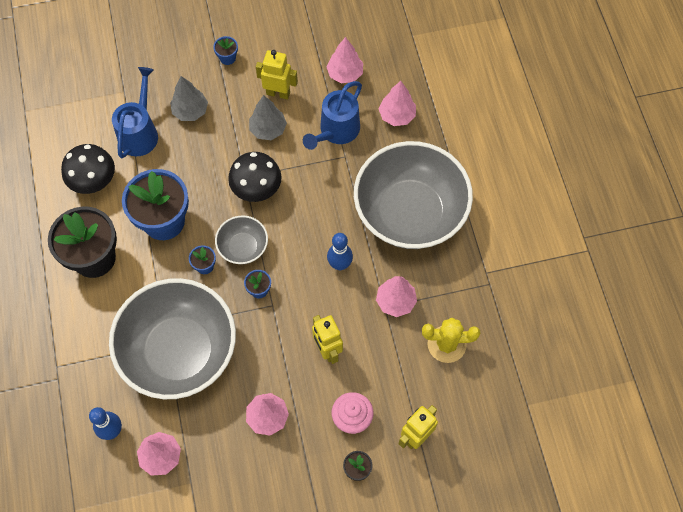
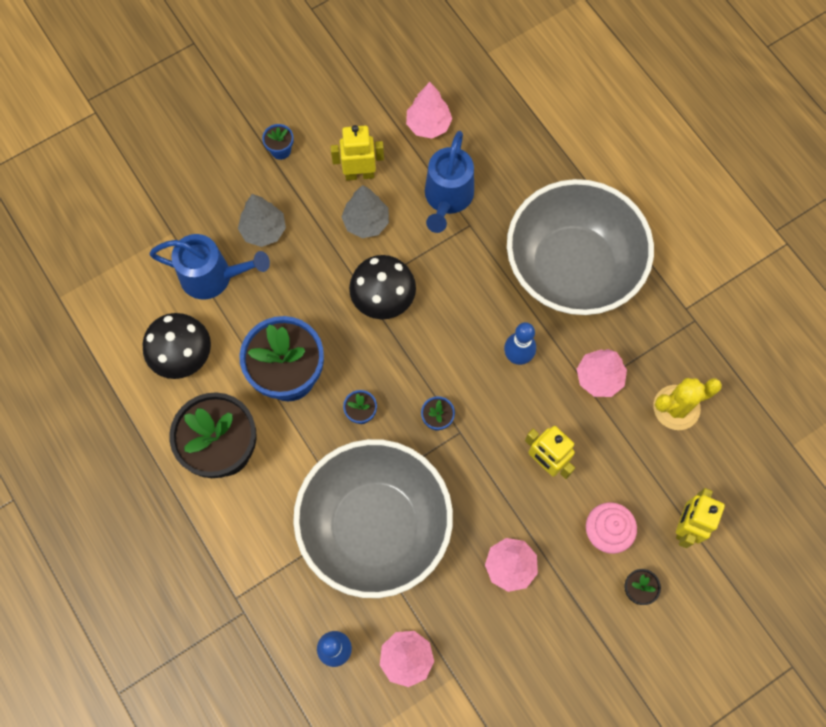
camera: 20 degrees left, 5 degrees up
blue watering can [112,67,158,158] -> blue watering can turned 105 degrees clockwise [149,234,270,300]
grey bowl [215,215,268,264] -> none
pink tree [379,81,416,126] -> none

